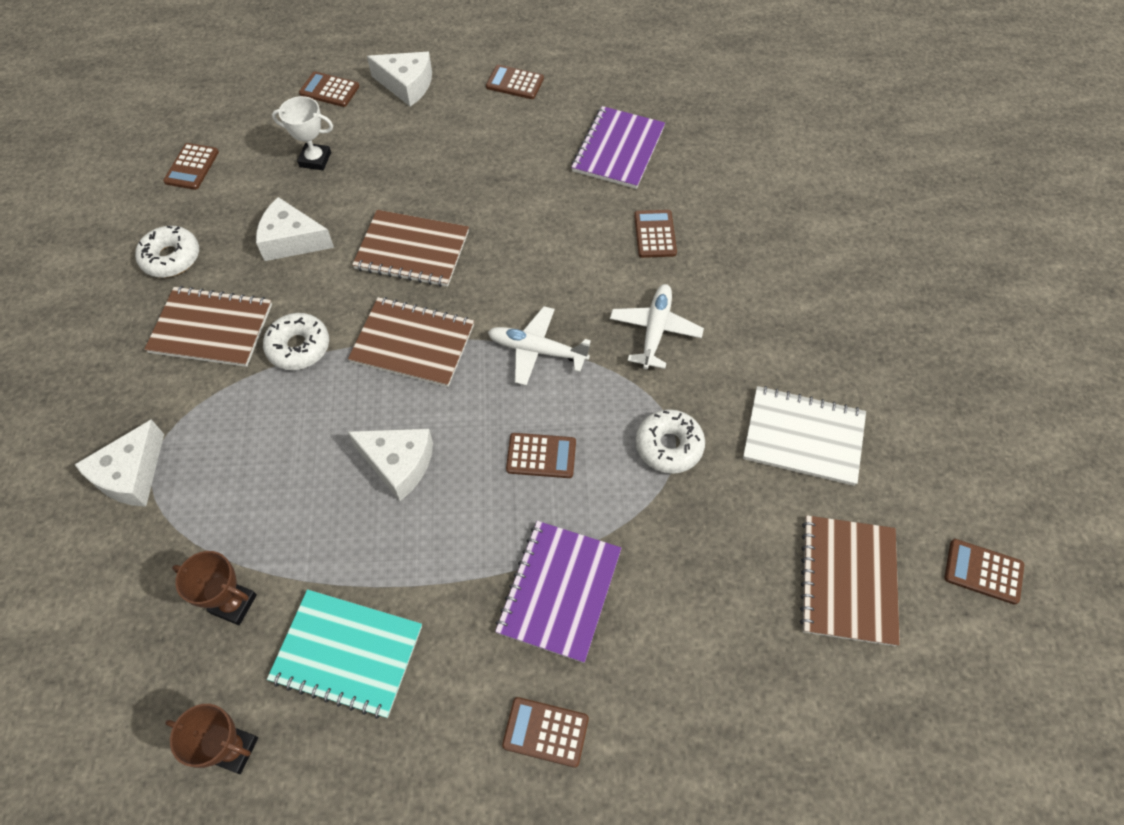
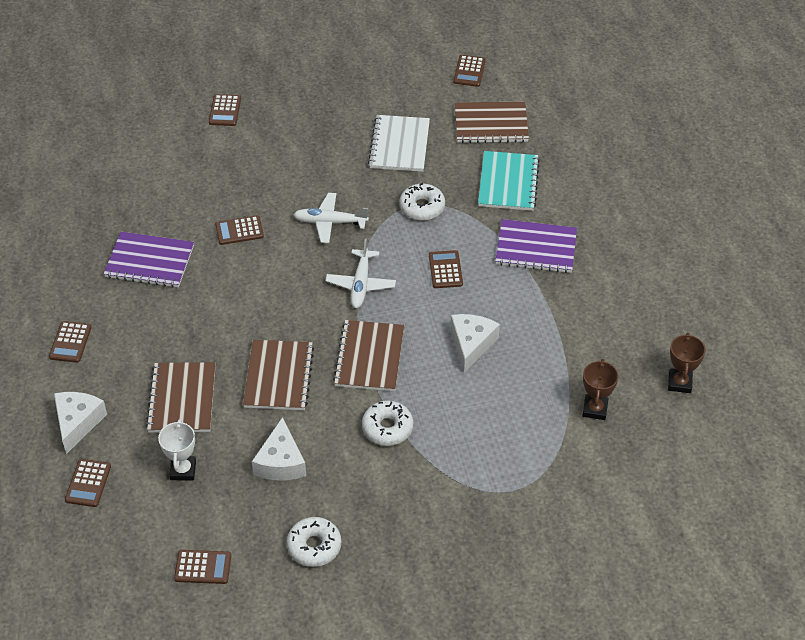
camera: 100 degrees left, 10 degrees down
white cheese [74,419,164,507] -> none
brown notebook [144,286,272,367] -> brown notebook moved to [146,362,216,432]
turquoise notebook [267,589,422,719] -> turquoise notebook moved to [478,151,540,211]
brown calculator [502,697,589,768] -> brown calculator moved to [209,94,241,126]

